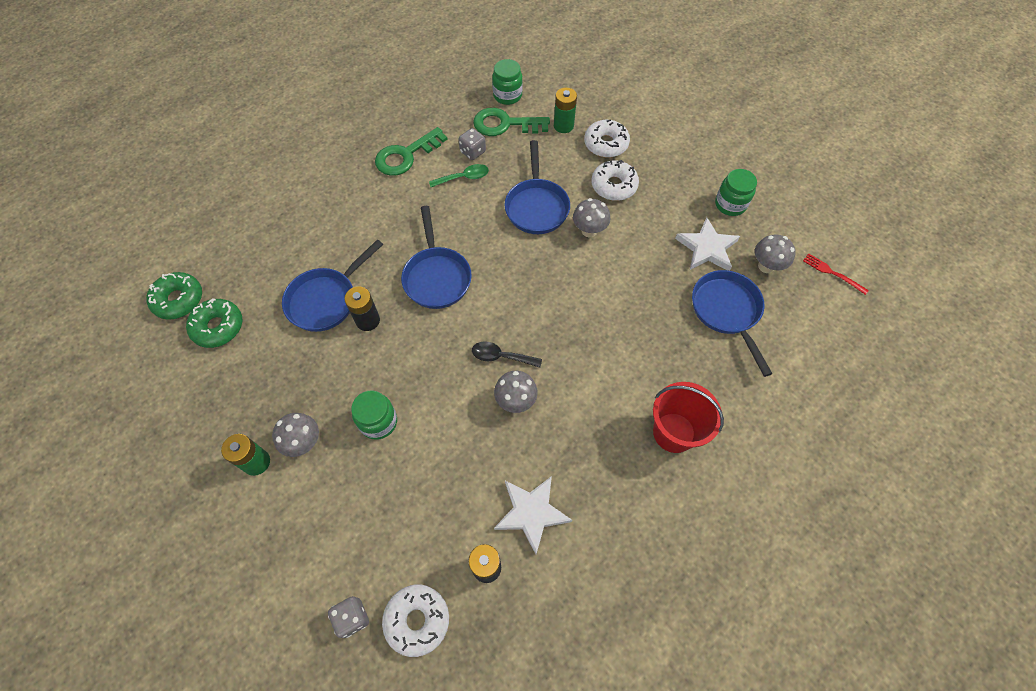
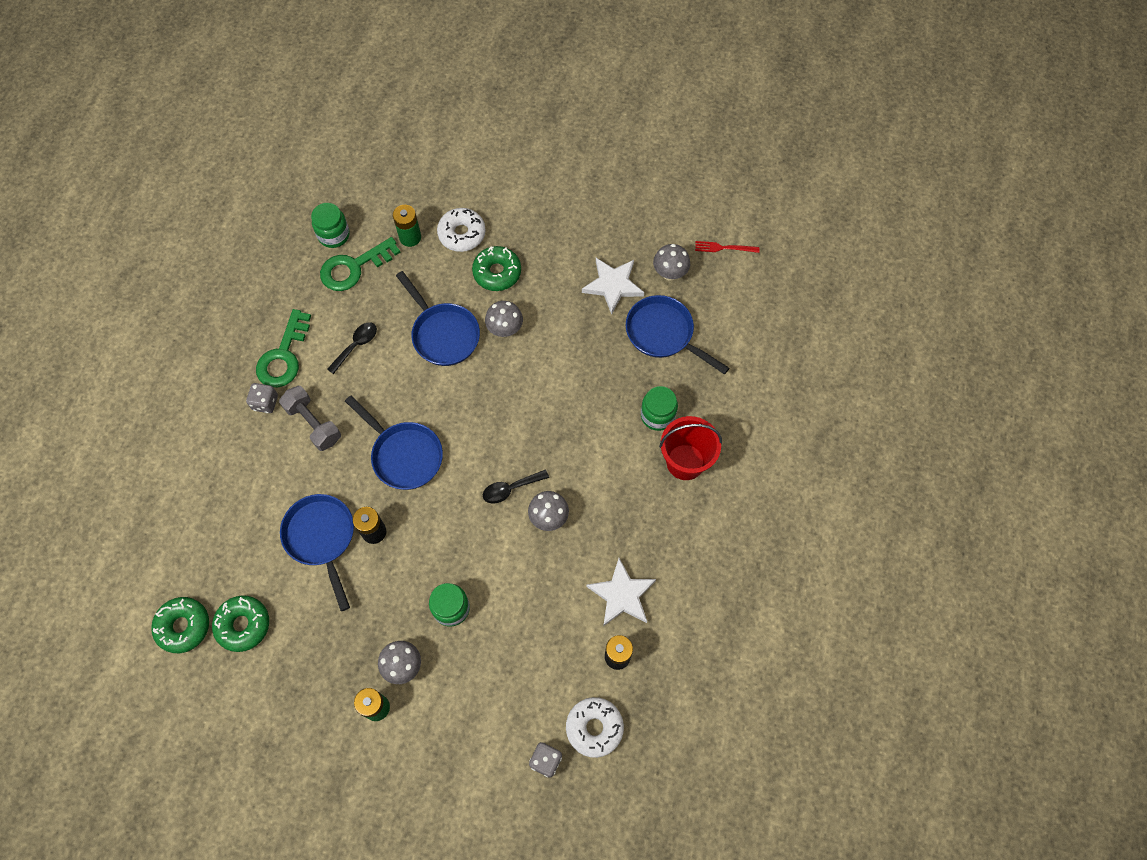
camera: 35 degrees left, 5 degrees up
blue pan [282,239,383,332] -> blue pan turned 150 degrees clockwise [280,494,354,611]
green spoon [429,164,489,187] -> black spoon [327,322,377,374]
grey dice [459,128,486,160] -> grey dice moved to [246,383,278,413]
white donut [591,160,639,201] -> green donut [472,246,521,291]
green jar [715,169,757,216] -> green jar moved to [641,386,678,431]
none -> grey dumbbell [279,386,341,451]

